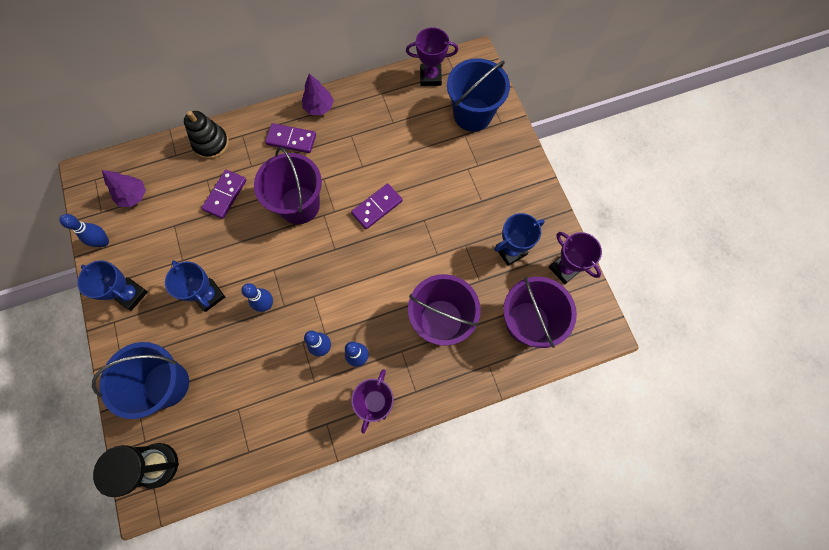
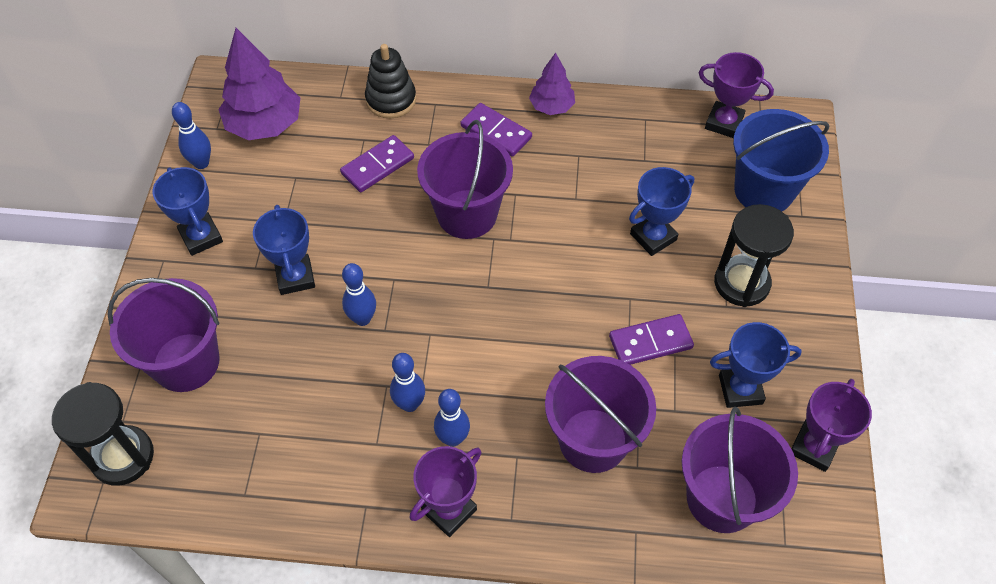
camera: 25 degrees right, 15 degrees down
blue bucket [92,342,189,419] -> purple bucket [108,278,220,392]
purple tree [102,170,146,207] -> purple tree [218,28,300,140], size x1.72
purple domino [351,183,403,229] -> purple domino moved to [609,314,694,365]
purple trophy [549,232,602,284] -> purple trophy turned 45 degrees clockwise [791,379,872,472]
none -> blue trophy [629,167,694,256]
none -> black hourglass [714,204,794,307]

